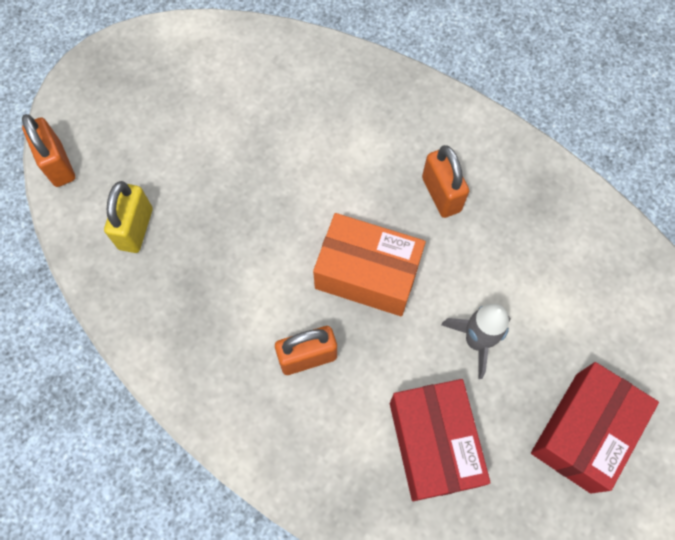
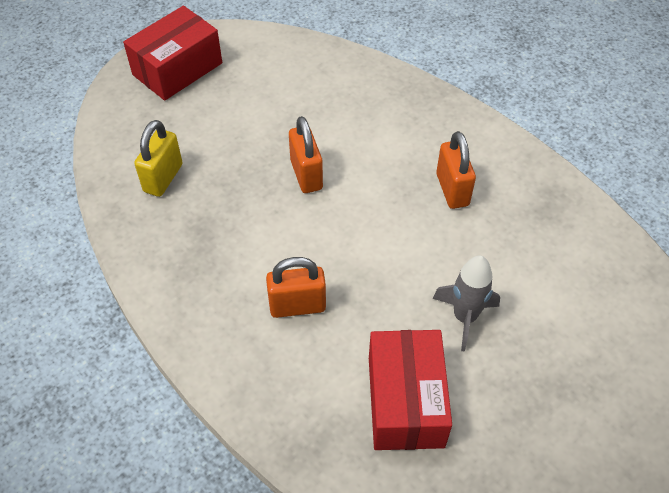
camera: 10 degrees right, 15 degrees down
orange padlock [22,114,75,187] -> orange padlock moved to [289,116,323,193]
orange box [313,213,426,316] -> none
red box [531,362,659,494] -> red box moved to [123,6,222,101]

